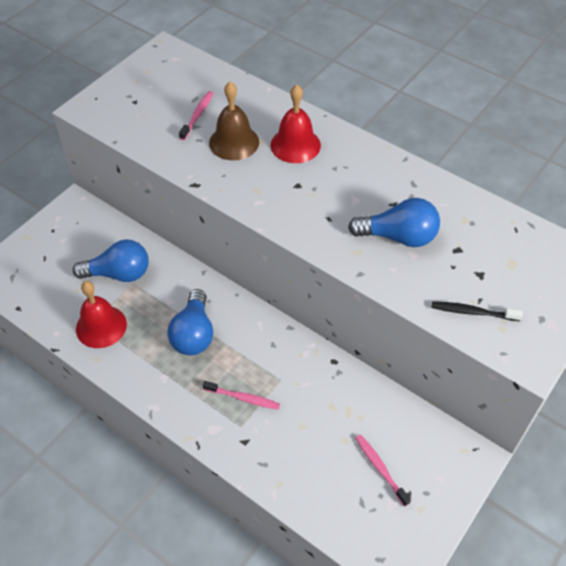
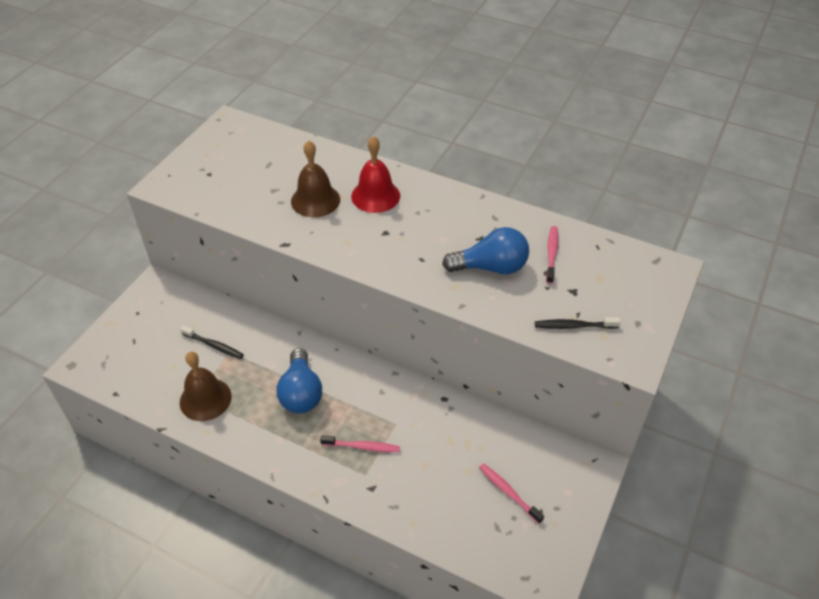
camera: 10 degrees left, 5 degrees down
blue light bulb [73,239,149,282] -> black toothbrush [180,325,244,359]
red bell [76,281,127,348] -> brown bell [180,352,232,421]
pink toothbrush [179,91,214,140] -> pink toothbrush moved to [546,226,558,284]

